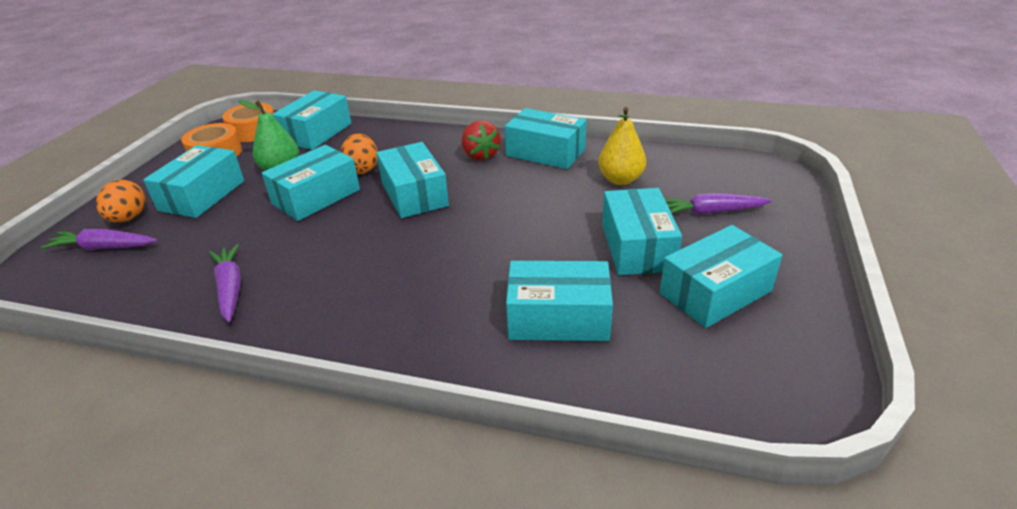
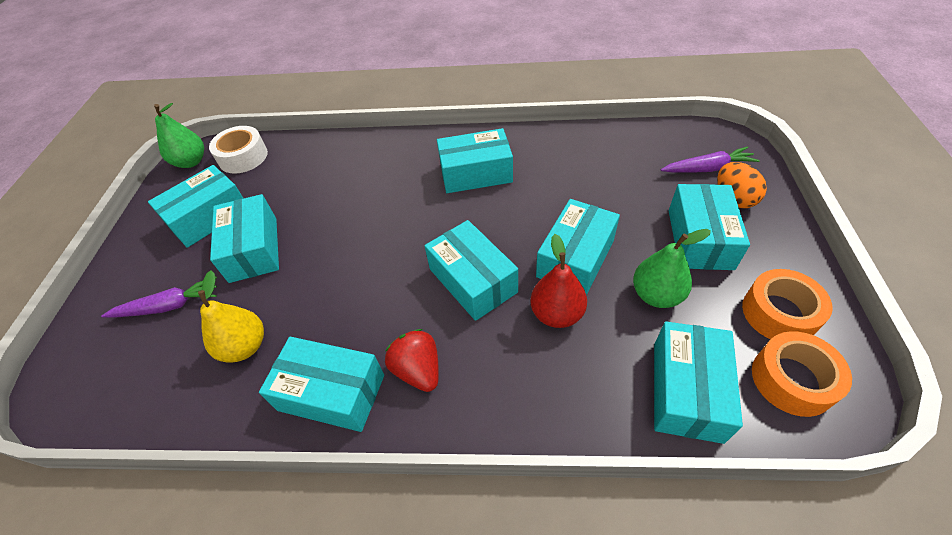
camera: 170 degrees right, 15 degrees up
purple carrot [209,244,241,323] -> none
orange egg [341,134,378,174] -> red pear [530,234,587,328]
turquoise box [506,261,613,341] -> turquoise box moved to [437,128,513,193]
none -> green pear [154,103,204,168]
none -> white tape [209,126,268,173]

